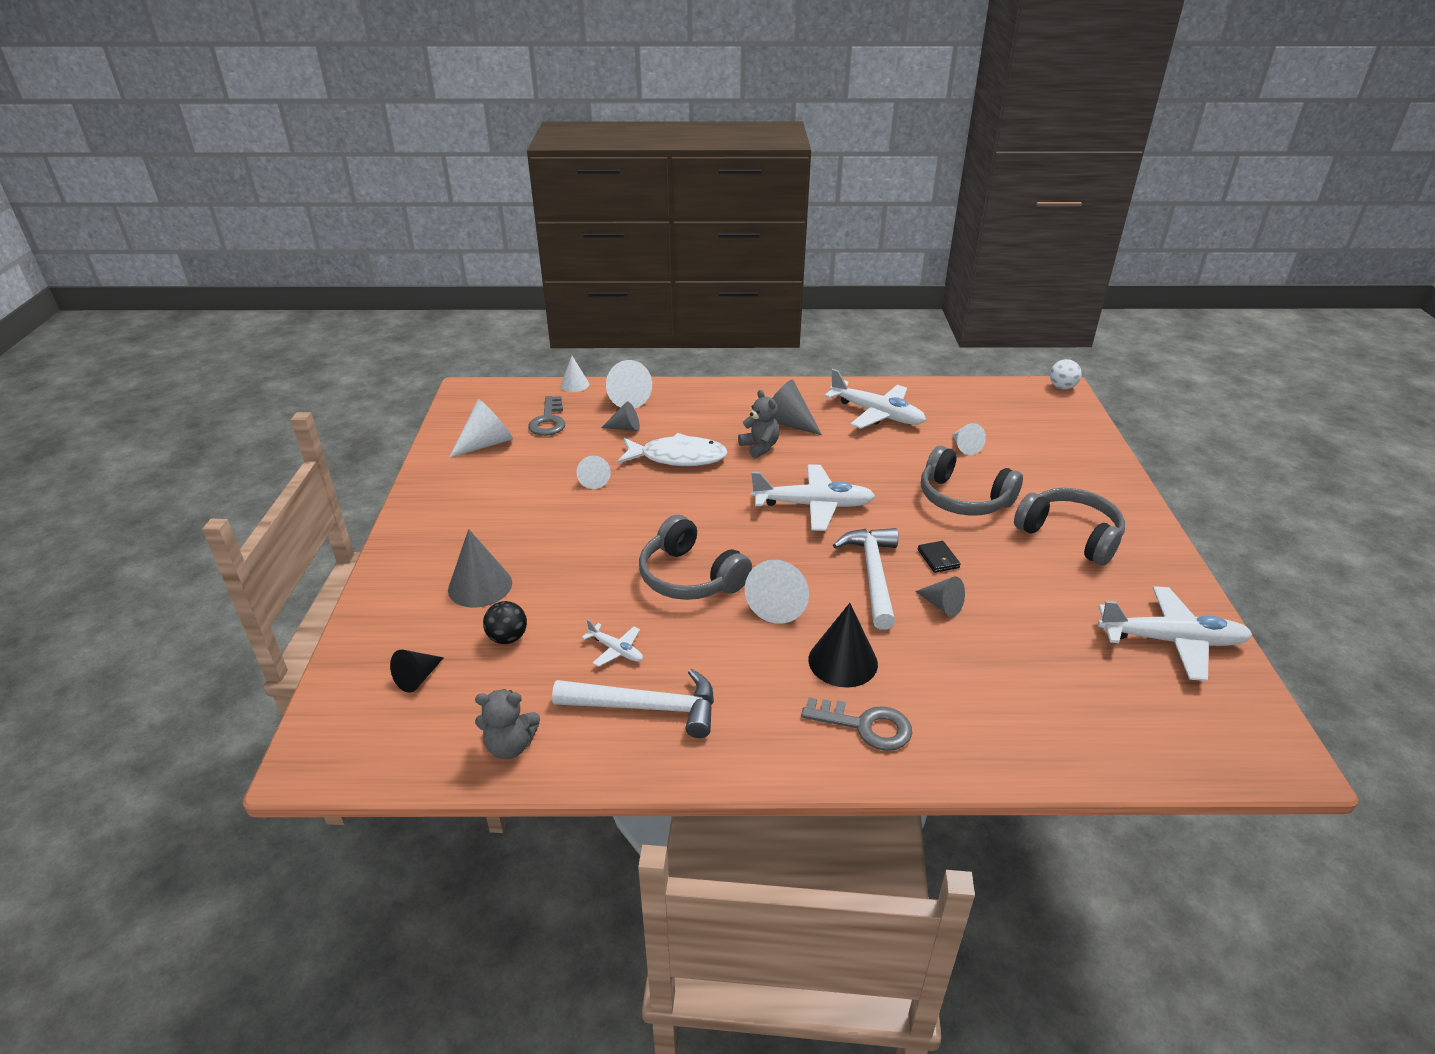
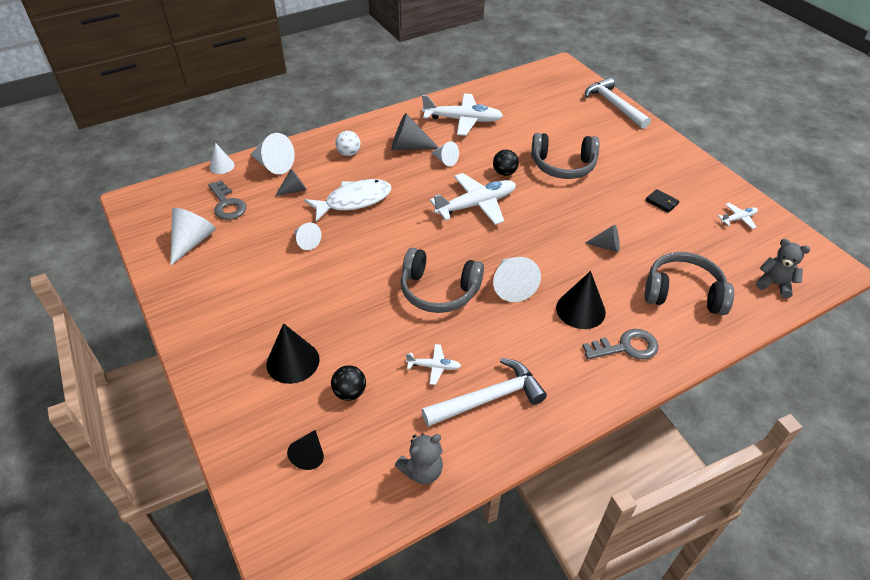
camera: 30 degrees left, 10 degrees up
grey cone [448,529,512,608] -> black cone [266,323,320,384]
grey teddy bear [738,390,780,458] -> grey teddy bear moved to [756,239,810,298]
white hammer [833,528,898,630] -> white hammer moved to [585,78,651,129]
black wallet [918,541,961,573] -> black wallet moved to [645,189,679,213]
white cone [952,423,986,455] -> white cone moved to [431,141,459,166]
grey headphones [1014,488,1125,565] -> grey headphones moved to [645,252,734,315]
white ball [1050,359,1082,390] -> white ball moved to [335,131,361,156]
white plane [1098,586,1253,681] -> white plane [718,203,758,229], size x0.48
none -> black ball [493,150,519,176]

